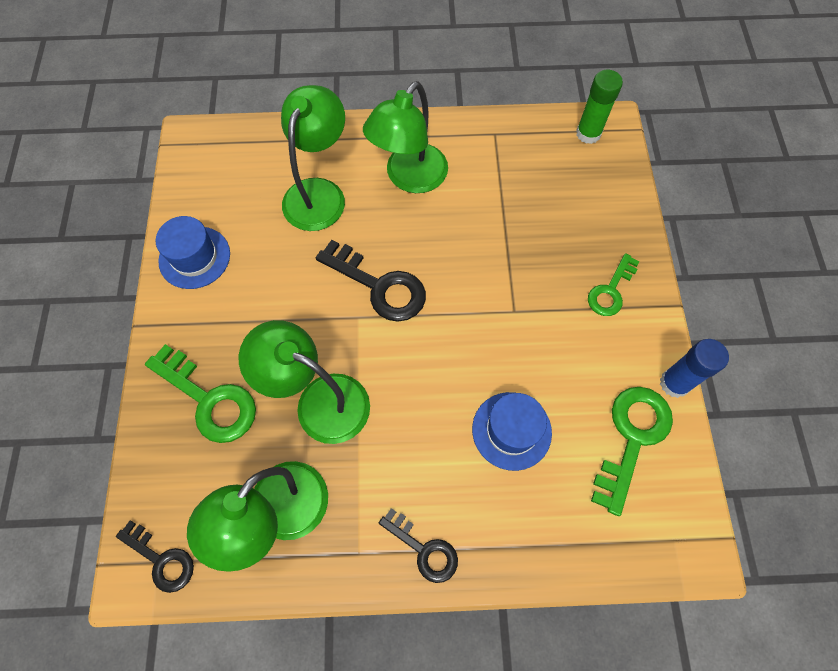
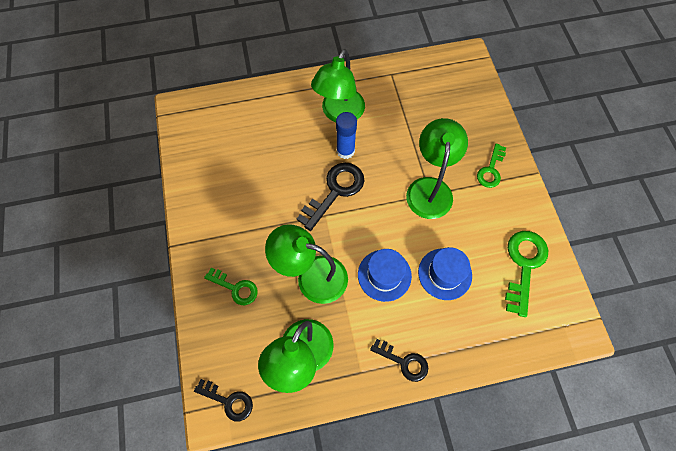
camera: 10 degrees left, 0 degrees up
green key [145,344,256,443] -> green key [204,268,258,305], size x0.62
blue hat [156,216,230,289] -> blue hat moved to [358,249,412,302]
green lamp [281,85,345,231] -> green lamp moved to [406,118,468,219]
black key [316,240,426,322] -> black key turned 75 degrees counterclockwise [297,163,364,231]
green glue stick [576,70,623,144] -> none
blue glue stick [660,339,729,398] -> blue glue stick moved to [336,112,357,159]

